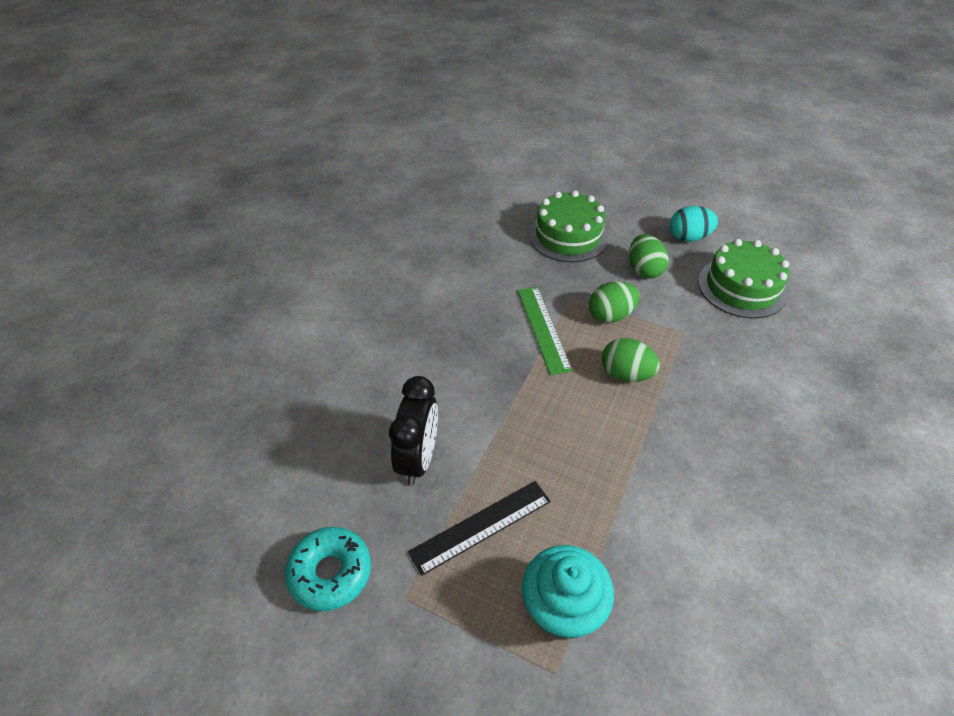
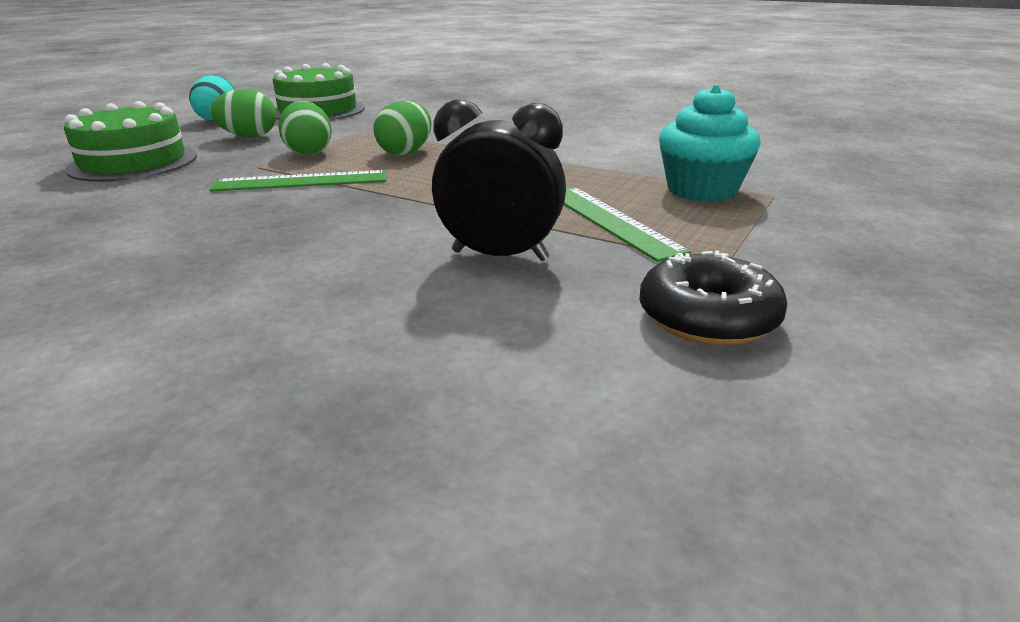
camera: 85 degrees left, 20 degrees down
turquoise donut [285,527,371,611] -> black donut [639,251,788,345]
black ruler [408,481,551,576] -> green ruler [564,187,691,262]

